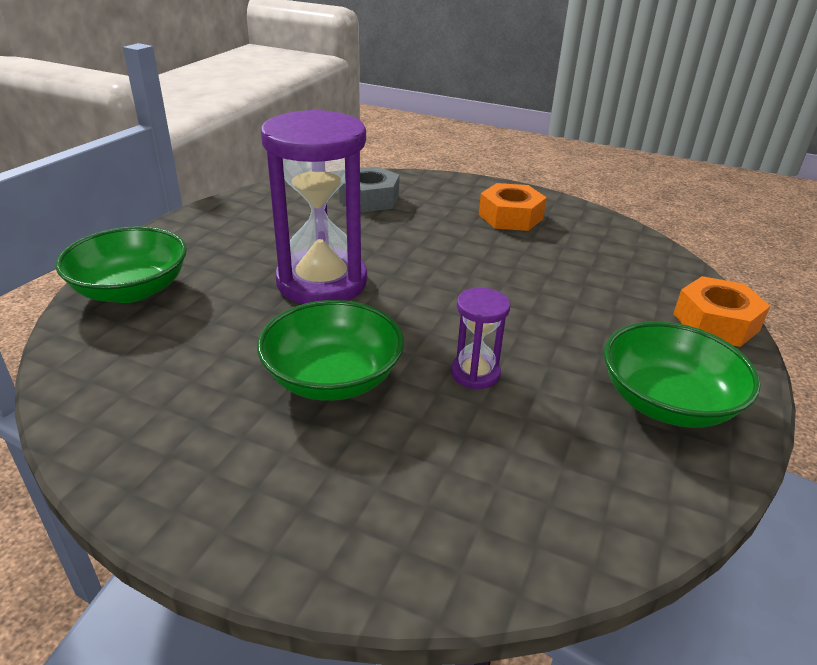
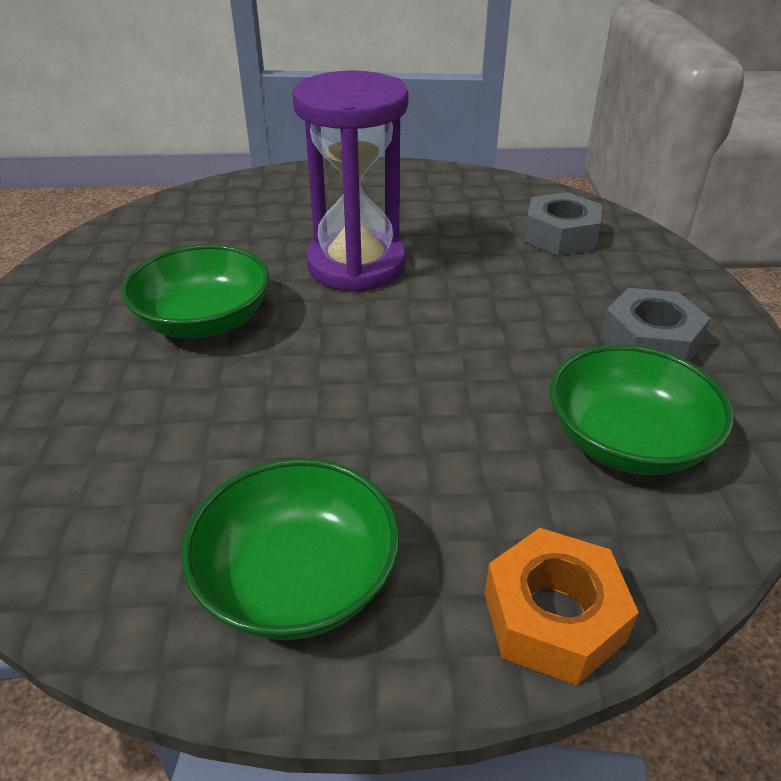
camera: 65 degrees right, 5 degrees up
green bowl [56,226,187,303] -> green bowl moved to [550,344,734,475]
purple hourglass [451,288,510,389] -> none
orange nut [479,183,547,231] -> grey nut [600,288,711,362]

